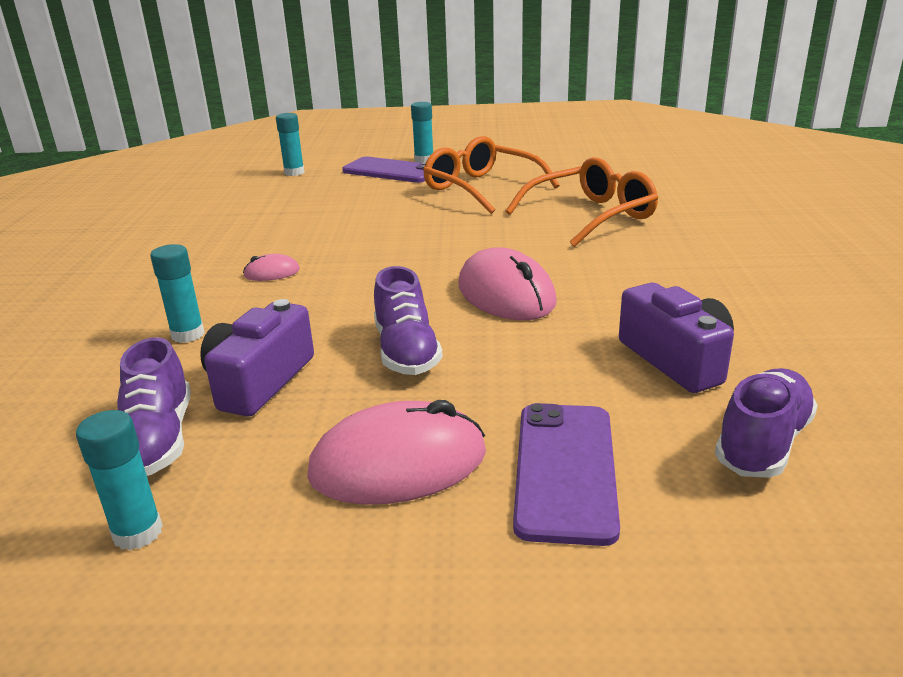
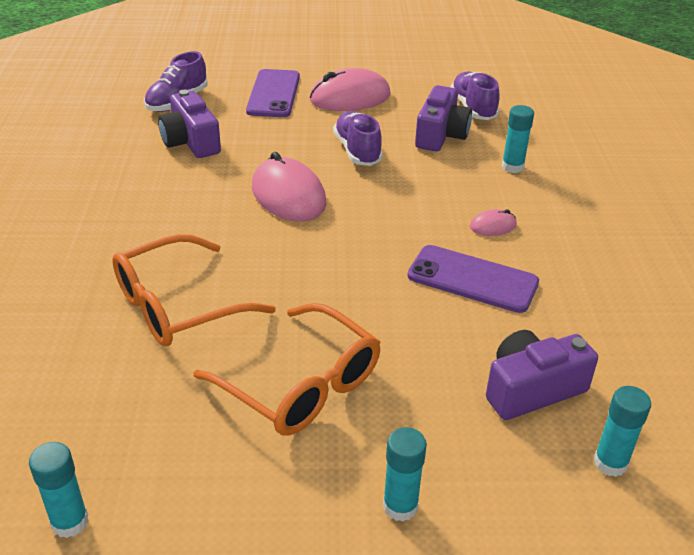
camera: 175 degrees right, 10 degrees up
turquoise glue stick [76,410,163,550] -> turquoise glue stick moved to [29,442,88,538]
purple phone [342,157,426,183] -> purple phone moved to [408,245,539,313]
none -> purple camera [486,330,598,420]

